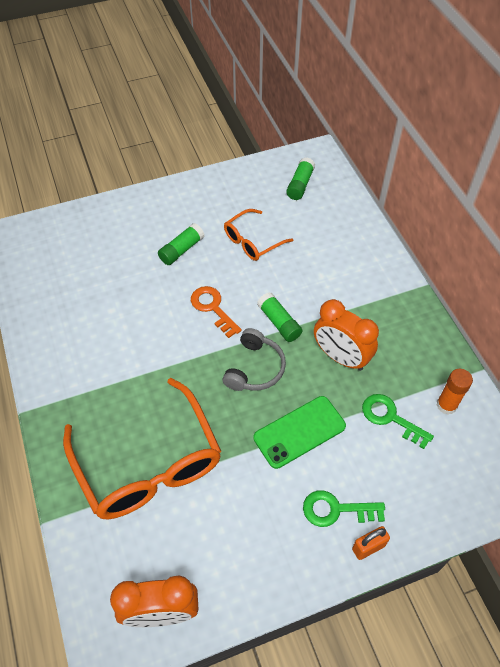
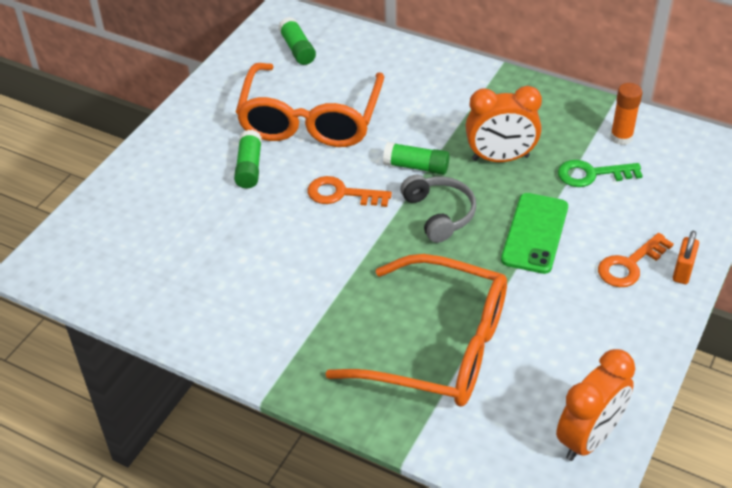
camera: 40 degrees left, 10 degrees down
orange glasses [224,209,294,261] -> orange glasses [236,63,384,147], size x1.92
green key [303,490,385,527] -> orange key [598,233,674,287]

